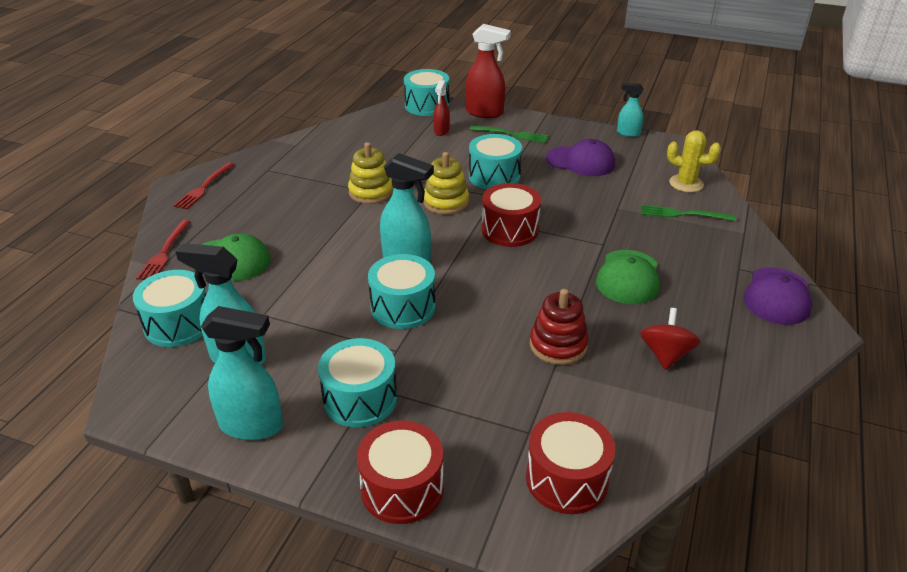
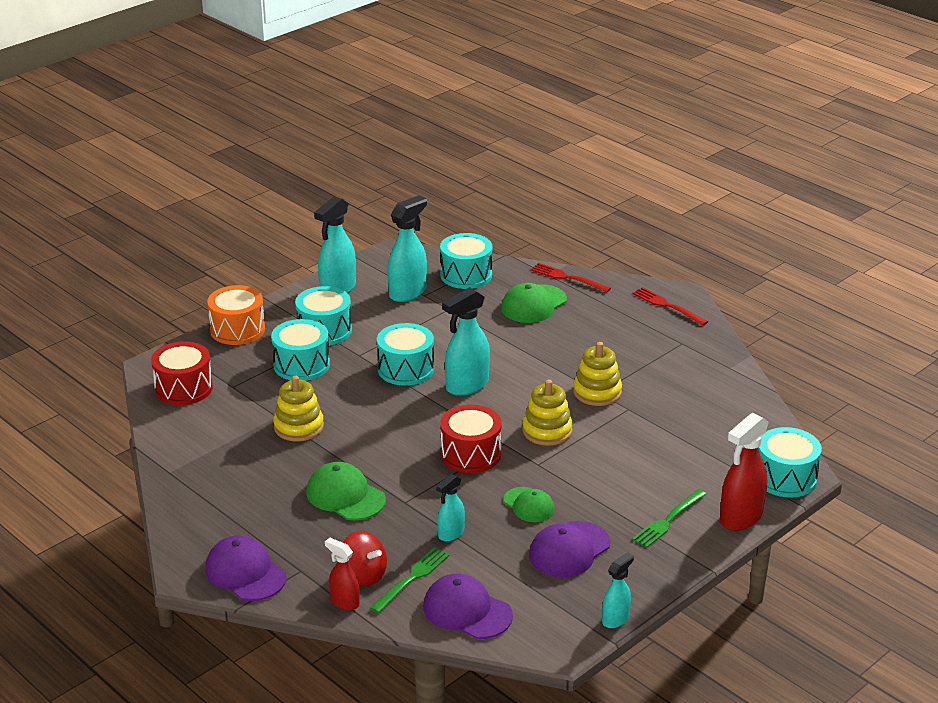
camera: 115 degrees right, 5 degrees down
red drum [356,421,444,524] -> orange drum [207,285,265,345]
red spray bottle [433,80,450,136] -> red spray bottle moved to [325,538,360,610]
turquoise drum [469,134,522,189] -> turquoise drum moved to [271,319,330,381]
red stacking toy [530,289,589,365] -> yellow stacking toy [273,376,324,441]
red spinning top [640,308,701,370] -> red spinning top moved to [343,531,387,586]
yellow cactus [667,130,721,192] -> purple cap [423,573,513,639]
none -> turquoise spray bottle [436,474,465,541]
none -> green cap [504,487,555,522]

